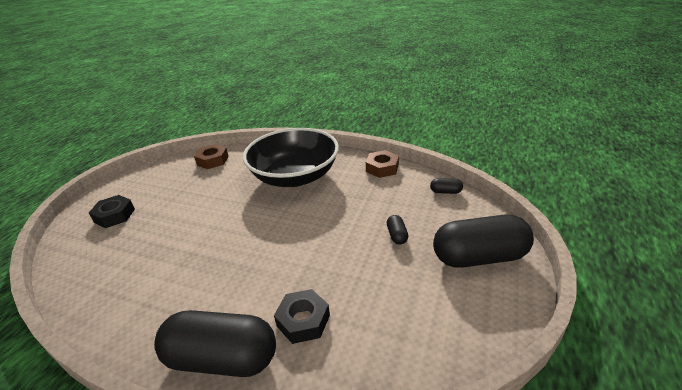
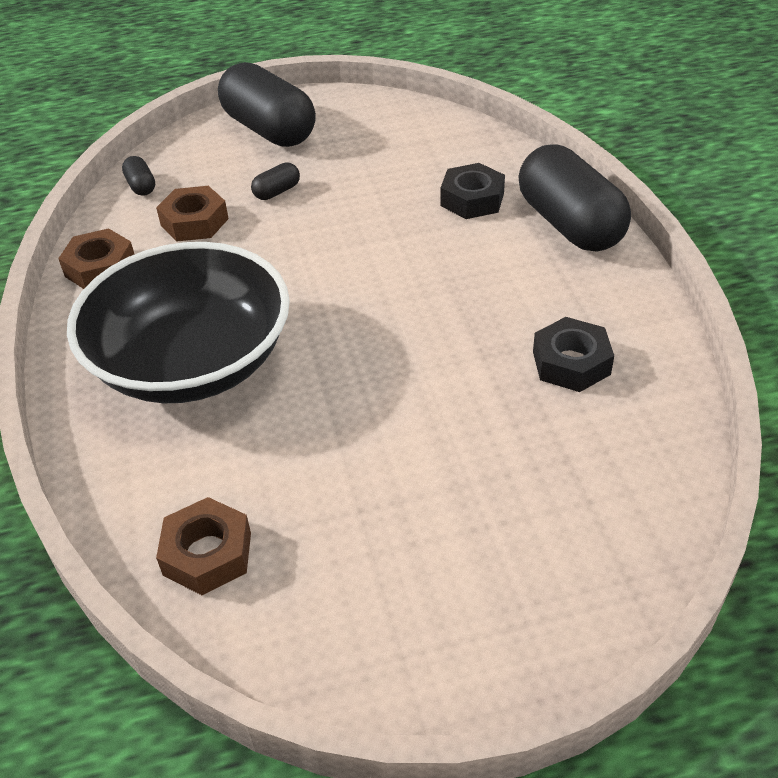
camera: 125 degrees left, 10 degrees up
black nut [89,195,135,228] -> black nut moved to [533,317,614,392]
none -> brown nut [156,186,229,241]

